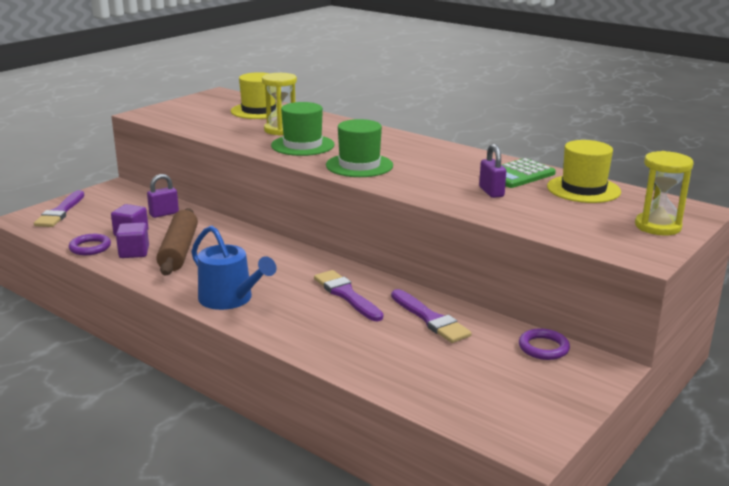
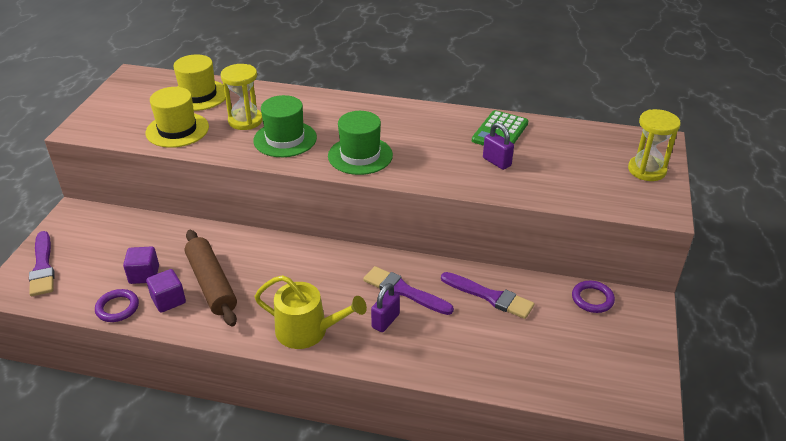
camera: 25 degrees left, 15 degrees up
purple padlock [147,174,179,218] -> purple padlock moved to [371,283,400,332]
blue watering can [191,226,276,310] -> yellow watering can [254,275,367,349]
yellow hat [547,140,621,203] -> yellow hat moved to [146,87,209,148]

